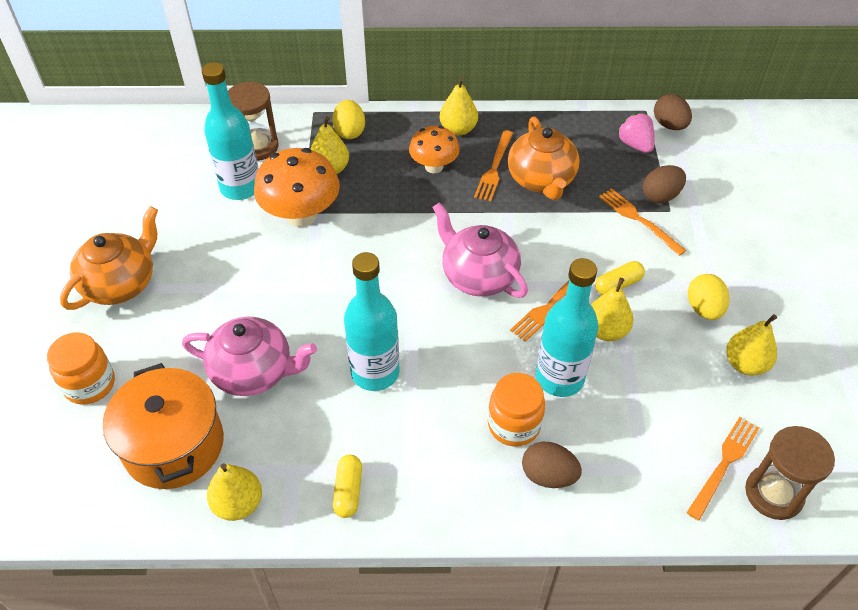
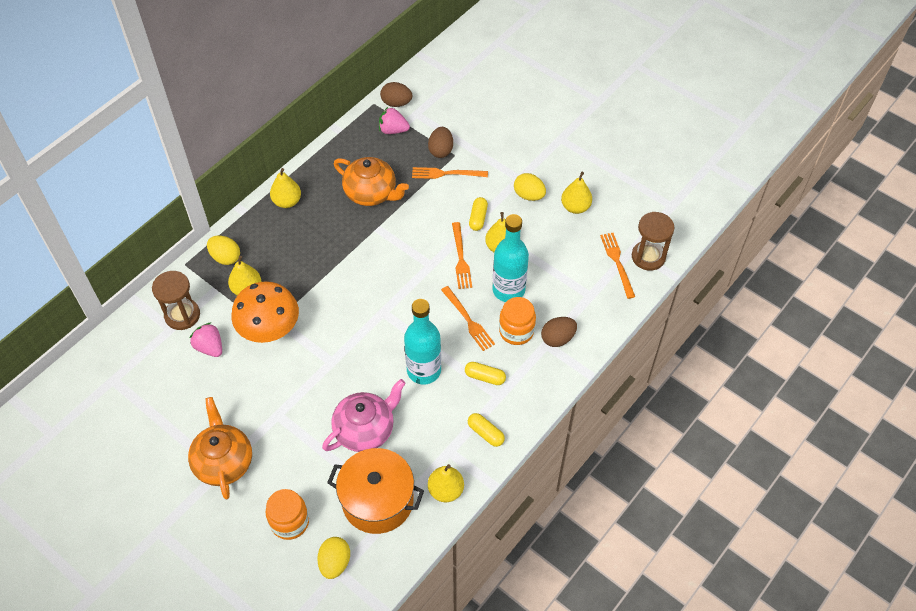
camera: 50 degrees left, 5 degrees up
turquoise bottle [202,62,258,200] -> pink strawberry [190,323,222,357]
orange mushroom [409,126,460,173] -> none
pink teapot [433,202,528,298] -> none
orange fork [474,130,513,201] -> orange fork moved to [441,286,495,351]
none -> yellow egg [317,537,350,579]
none -> yellow capsule [465,362,506,385]

